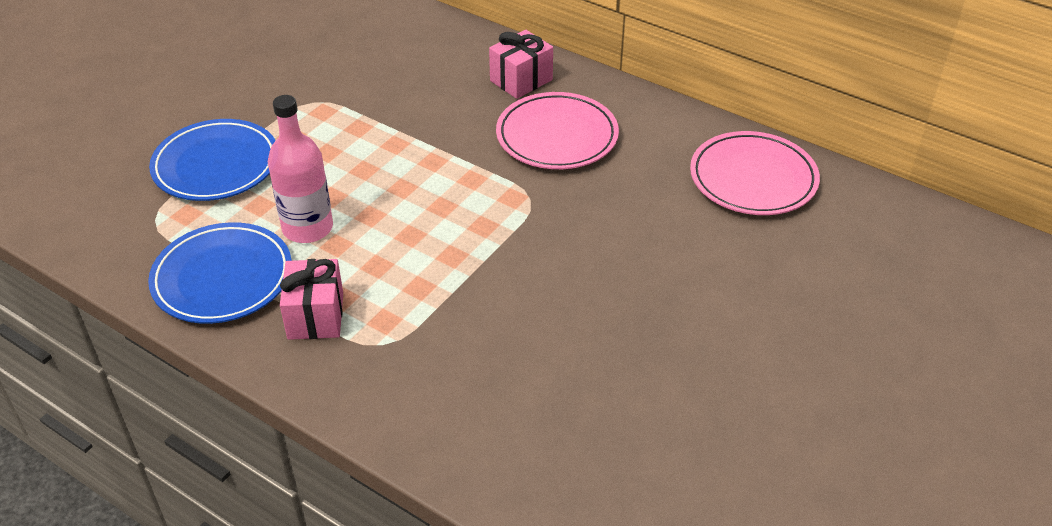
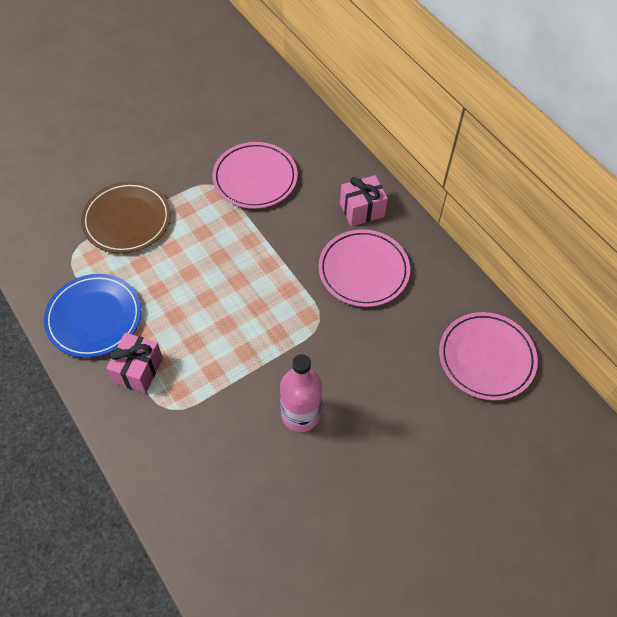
camera: 20 degrees right, 15 degrees up
blue plate [149,119,276,201] -> brown plate [81,181,171,253]
pink bottle [268,95,333,243] -> pink bottle moved to [280,354,322,432]
none -> pink plate [212,142,298,209]

